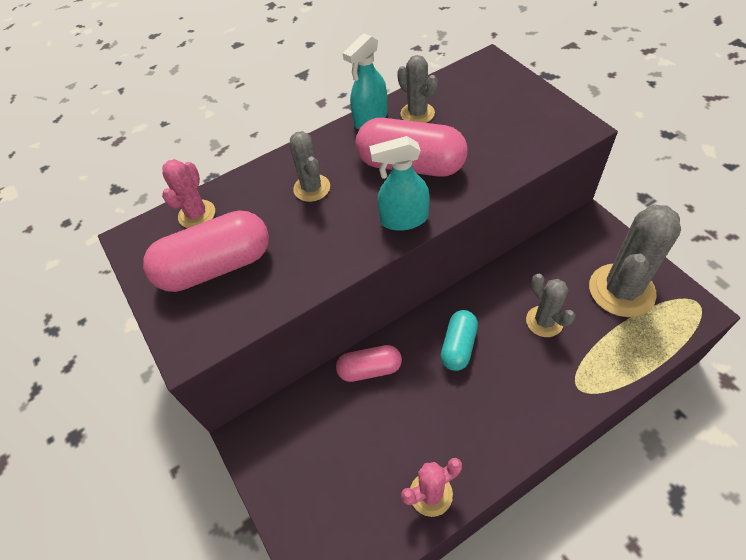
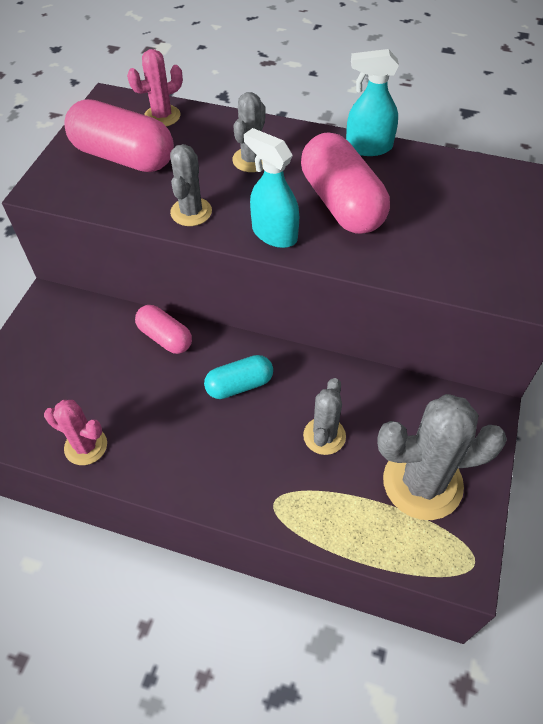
camera: 45 degrees right, 0 degrees up
grey cactus [397,55,438,123] -> grey cactus moved to [170,144,212,226]

